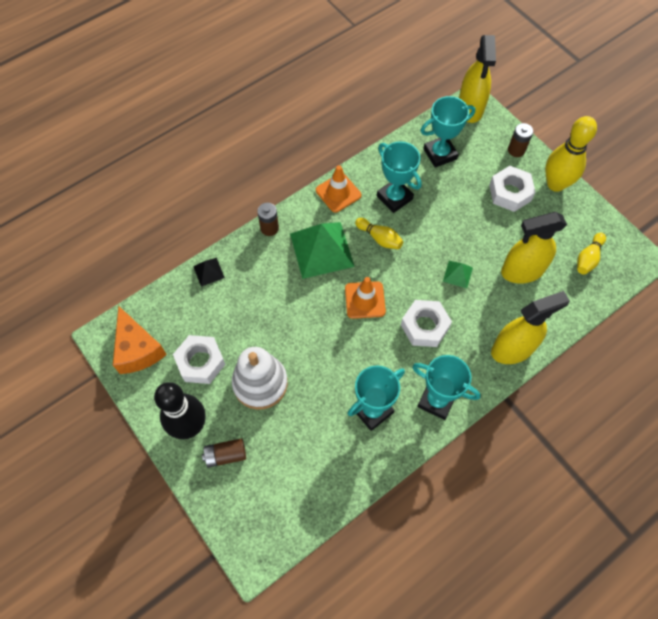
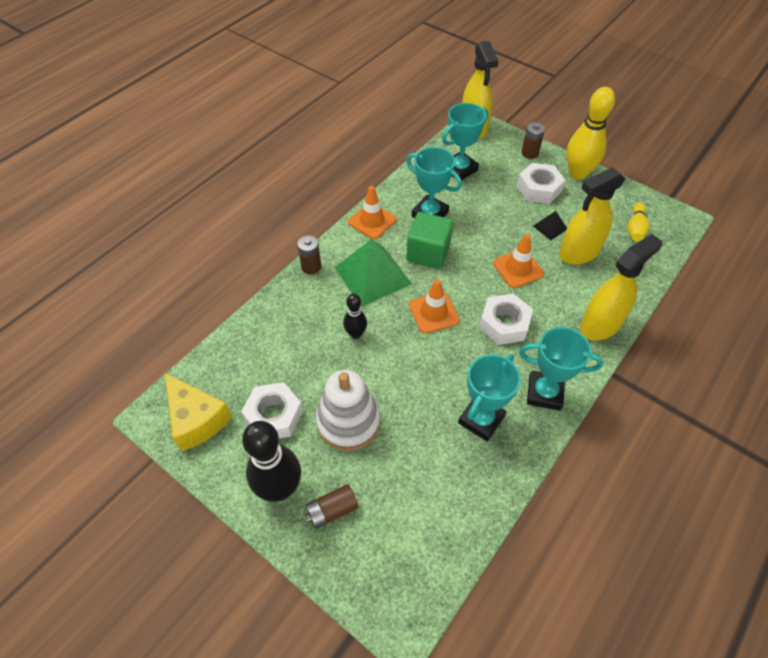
camera: 15 degrees left, 10 degrees down
orange cheese [113,306,167,374] -> yellow cheese [165,373,232,451]
black pyramid [193,258,225,287] -> black pyramid moved to [533,211,567,240]
yellow bowling pin [355,218,403,249] -> green cube [406,212,453,269]
green pyramid [443,261,473,288] -> orange traffic cone [493,234,544,288]
none -> black bowling pin [343,293,367,339]

